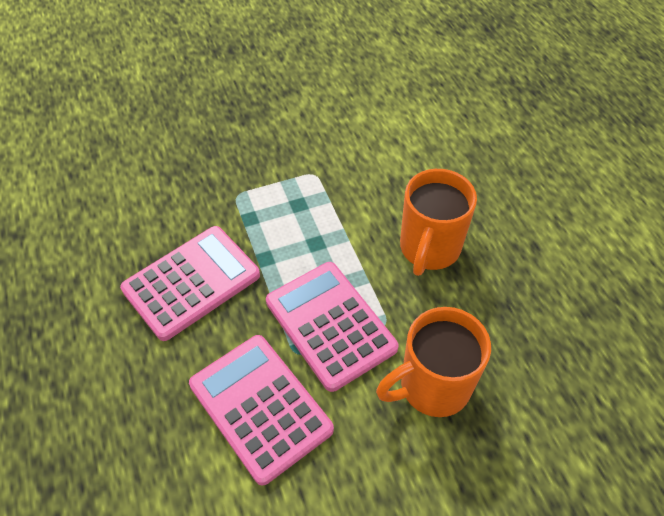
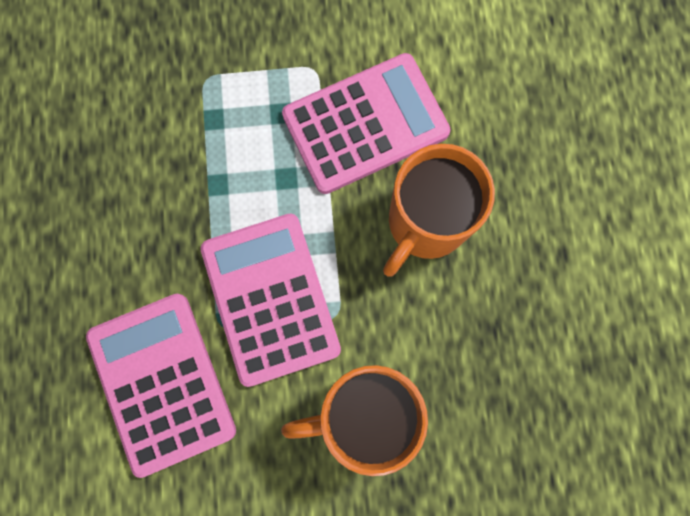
camera: 15 degrees right, 25 degrees up
pink calculator [120,226,260,341] -> pink calculator moved to [282,53,451,194]

